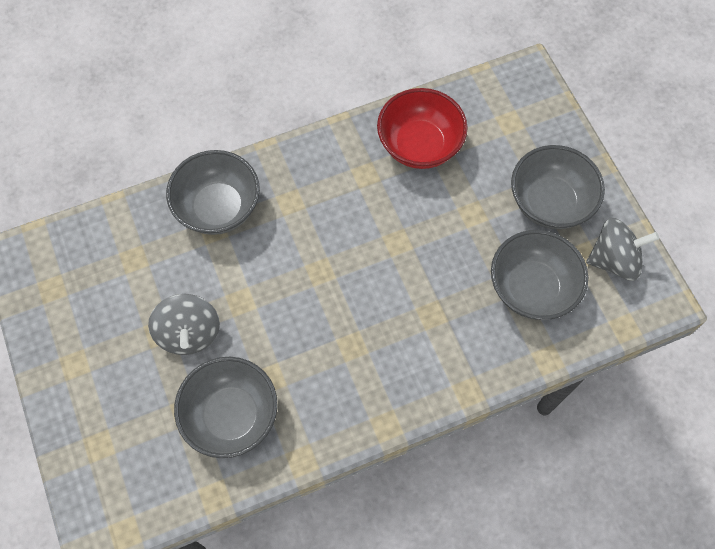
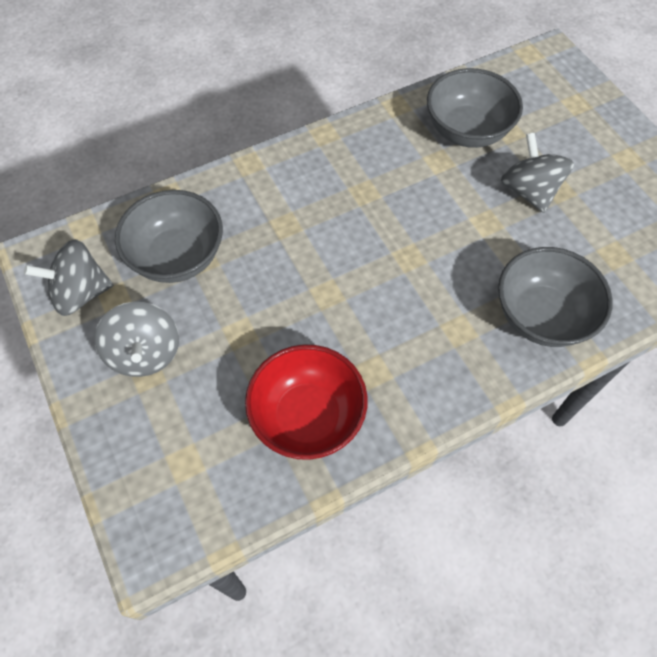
camera: 175 degrees right, 5 degrees down
grey bowl [511,145,605,229] -> grey spinning top [94,302,179,377]

